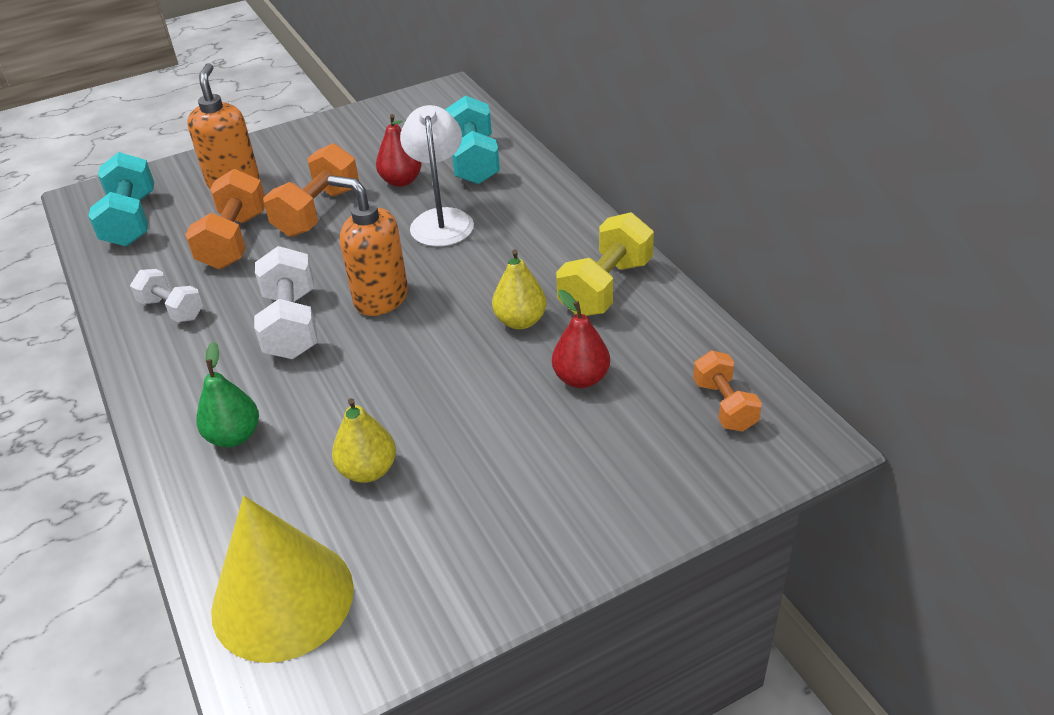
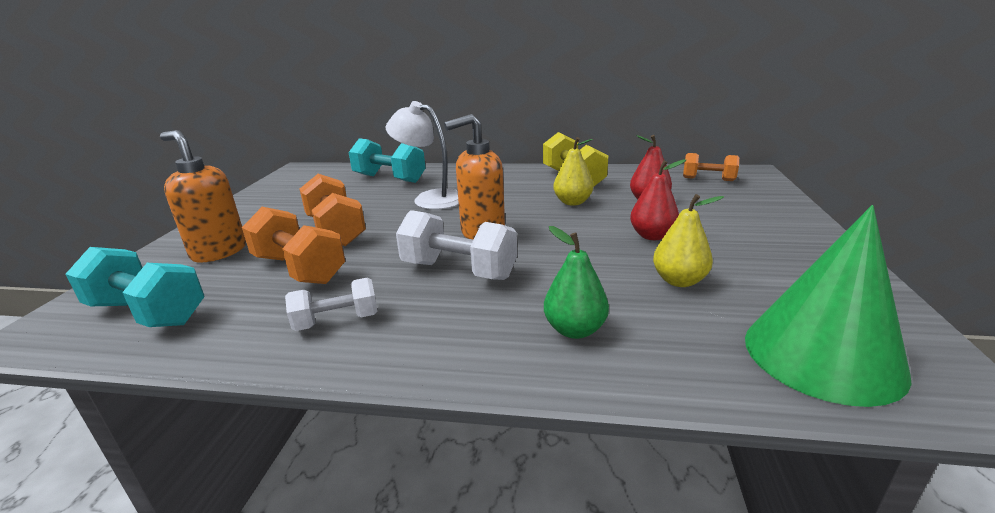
camera: 55 degrees left, 15 degrees down
yellow cone [211,496,354,663] -> green cone [745,205,912,407]
red pear [376,114,422,187] -> red pear moved to [630,159,686,240]

